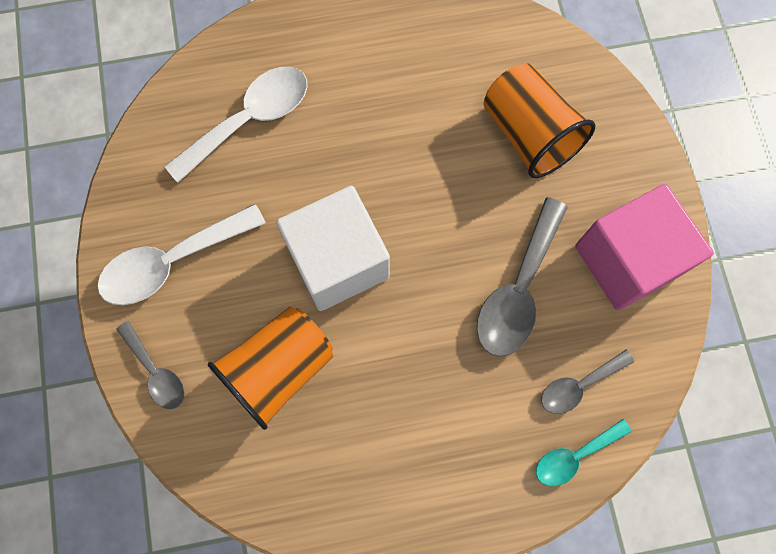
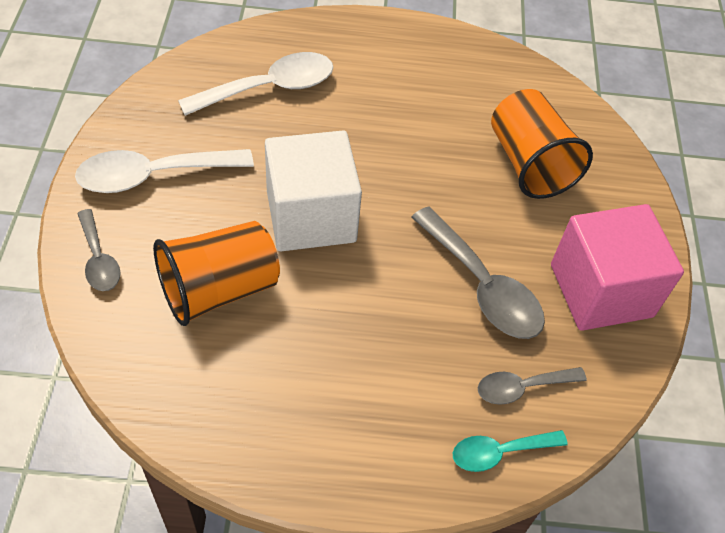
camera: 10 degrees right, 20 degrees down
grey spoon [477,197,568,357] -> grey spoon turned 75 degrees counterclockwise [411,206,545,339]

